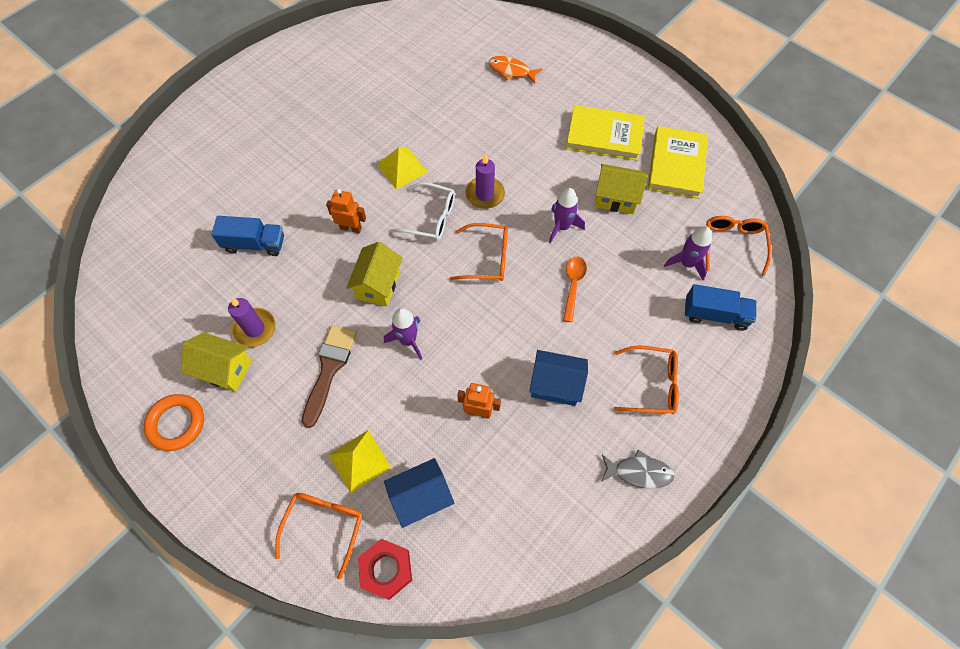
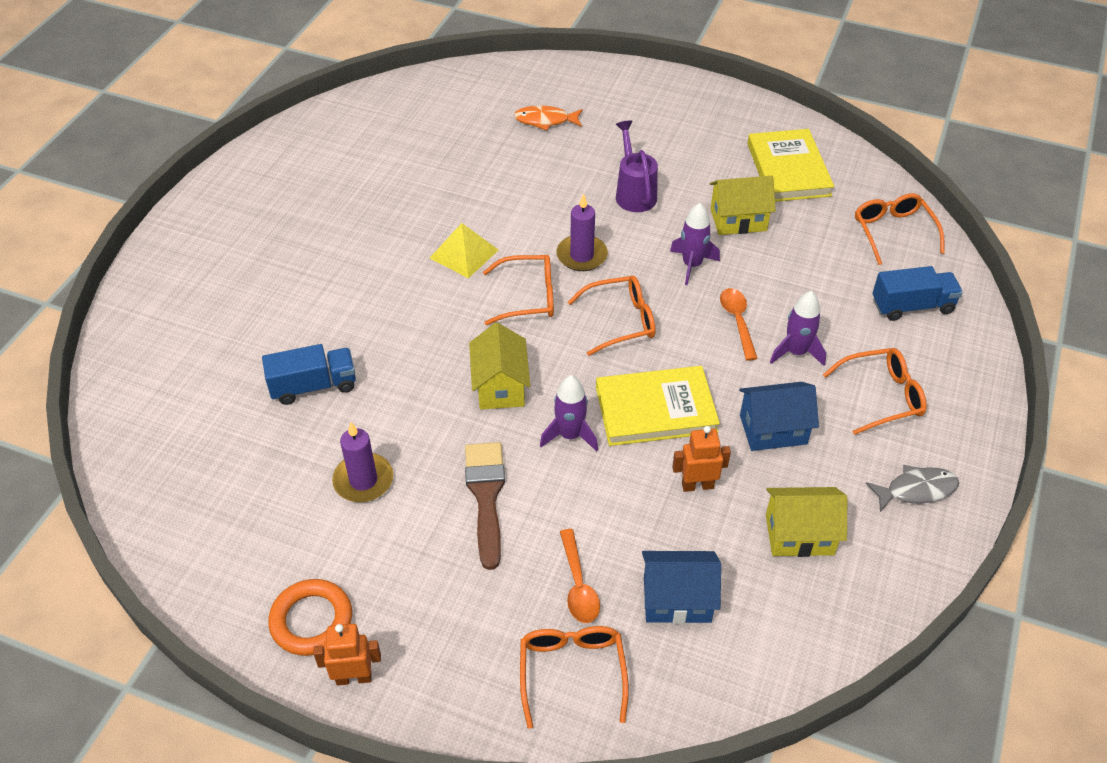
camera: 20 degrees left, 15 degrees down
yellow house [180,332,252,392] -> yellow house moved to [766,487,847,557]
orange robot [326,189,366,233] -> orange robot moved to [313,624,381,686]
yellow pyramid [329,430,391,493] -> orange spoon [560,529,600,623]
red nut [358,539,412,600] -> none
blue house [384,458,454,528] -> blue house turned 45 degrees clockwise [642,551,721,624]
white glasses [390,182,455,241] -> orange glasses [483,255,554,325]
yellow book [566,105,645,161] -> yellow book moved to [596,366,720,446]
purple rocket [664,226,712,280] -> purple rocket moved to [770,291,826,366]
none -> purple watering can [616,120,658,212]

